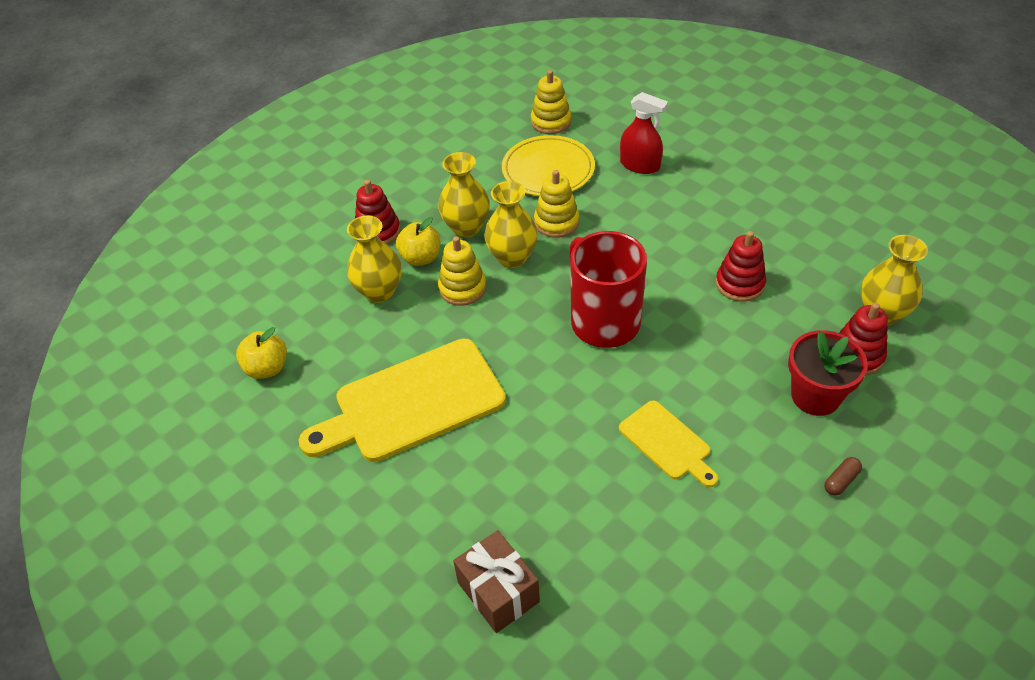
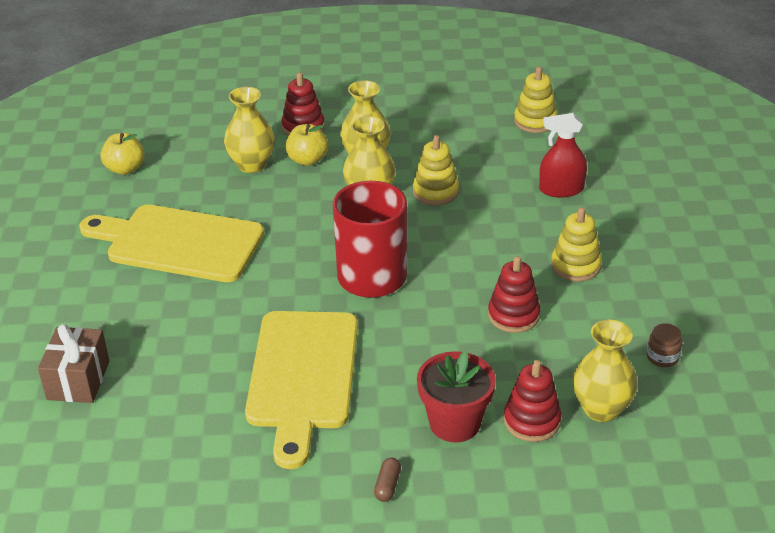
camera: 40 degrees right, 10 degrees down
yellow stacking toy [438,236,486,306] -> yellow stacking toy moved to [551,207,602,282]
yellow plate [502,135,595,196] -> none
yellow cutting board [619,400,718,487] -> yellow cutting board [245,311,358,469], size x1.91
red spray bottle [620,92,668,174] -> red spray bottle turned 105 degrees clockwise [539,113,587,197]
brown capsule [824,457,862,496] -> brown capsule turned 75 degrees counterclockwise [374,458,401,502]
none -> brown jar [647,323,682,367]

